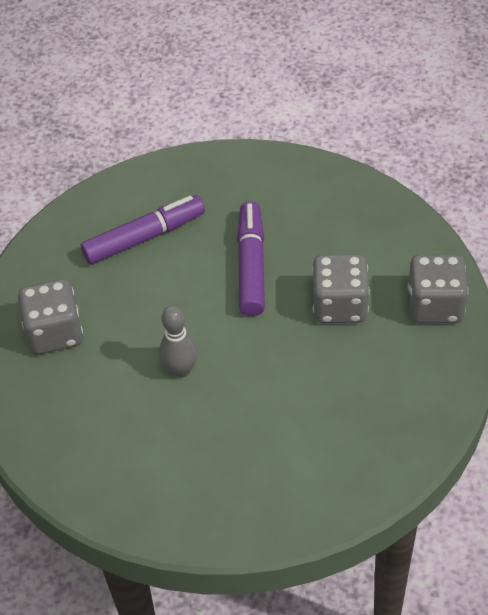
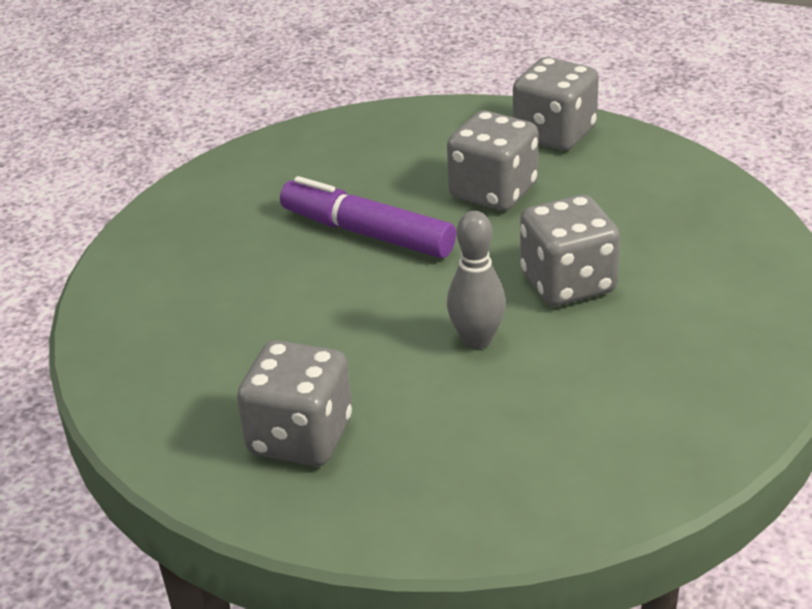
camera: 60 degrees left, 15 degrees down
purple marker [81,195,205,265] -> none
none -> grey dice [520,195,620,306]

